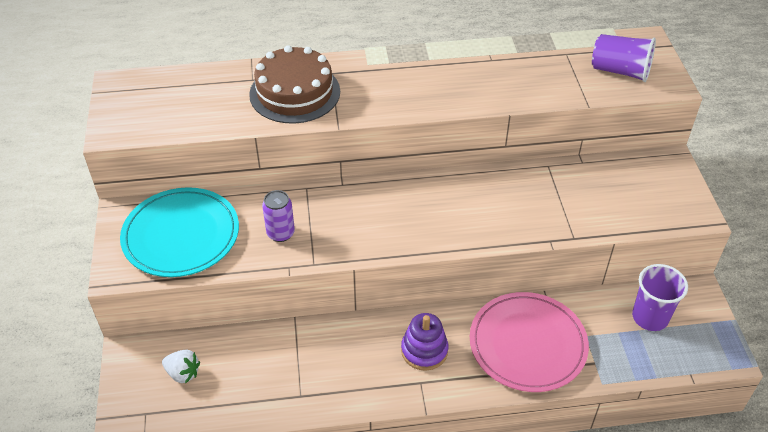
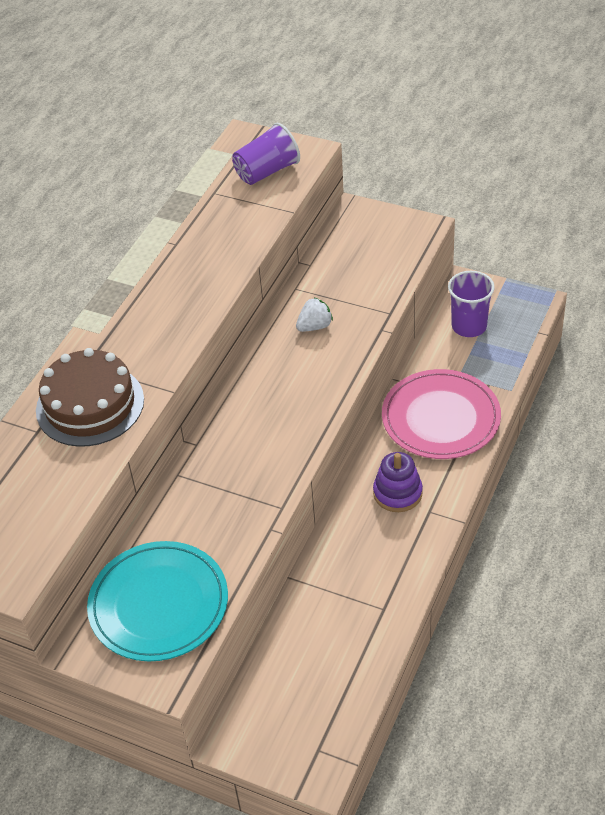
camera: 55 degrees left, 0 degrees up
white strawberry [162,350,200,384] -> white strawberry moved to [296,298,333,332]
purple can [262,190,295,242] -> none

